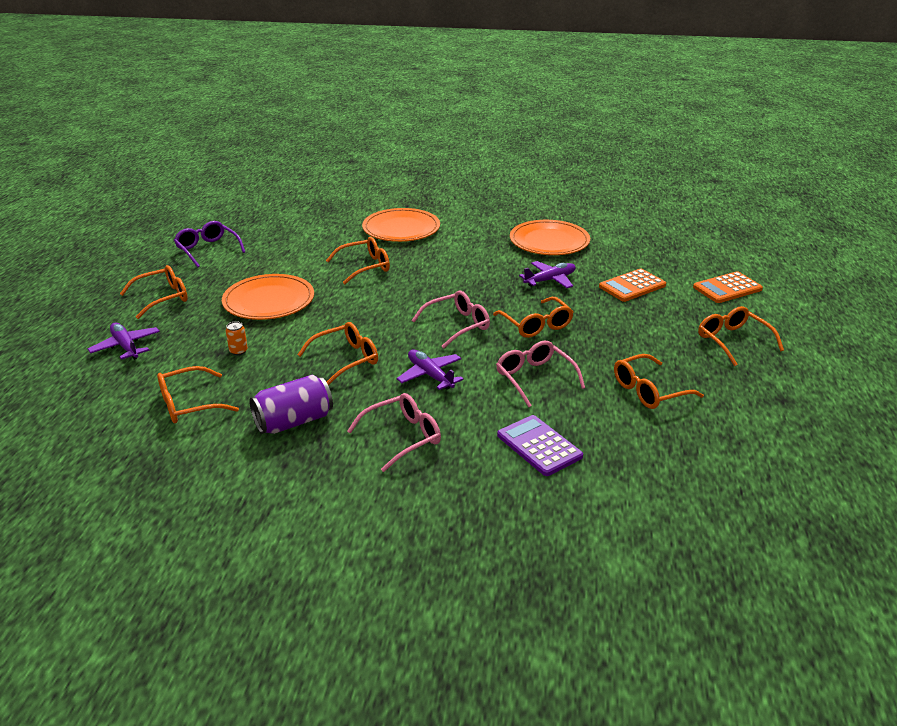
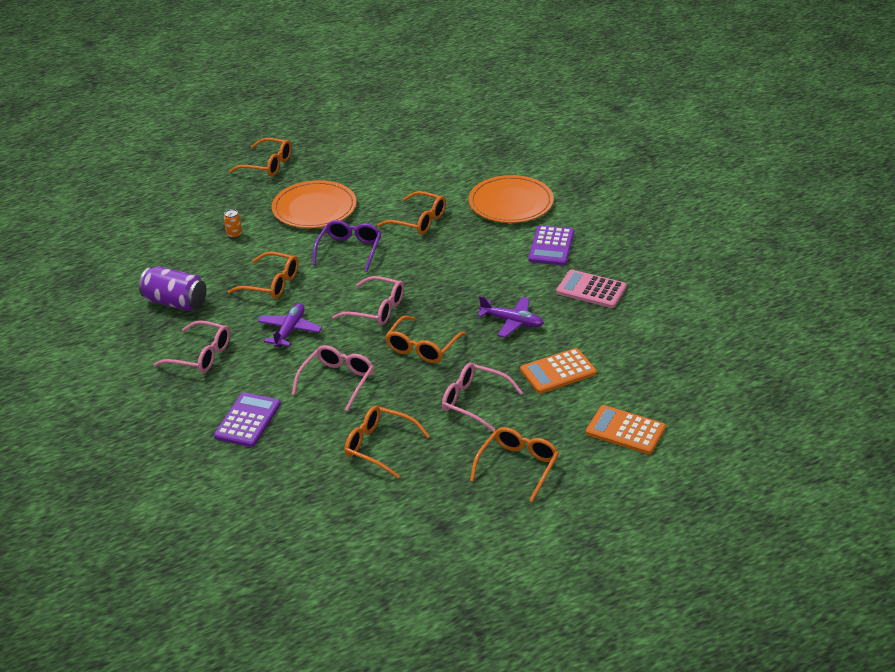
camera: 55 degrees right, 5 degrees up
purple plane [88,322,160,360] -> none
orange glasses [157,366,239,423] -> none
purple glasses [174,221,245,267] -> purple glasses moved to [313,220,381,272]
orange plate [510,220,590,255] -> pink calculator [556,270,627,308]
orange calculator [599,269,666,302] -> orange calculator turned 45 degrees counterclockwise [520,348,597,394]
none -> pink glasses [442,363,523,432]
none -> purple calculator [528,225,574,265]

